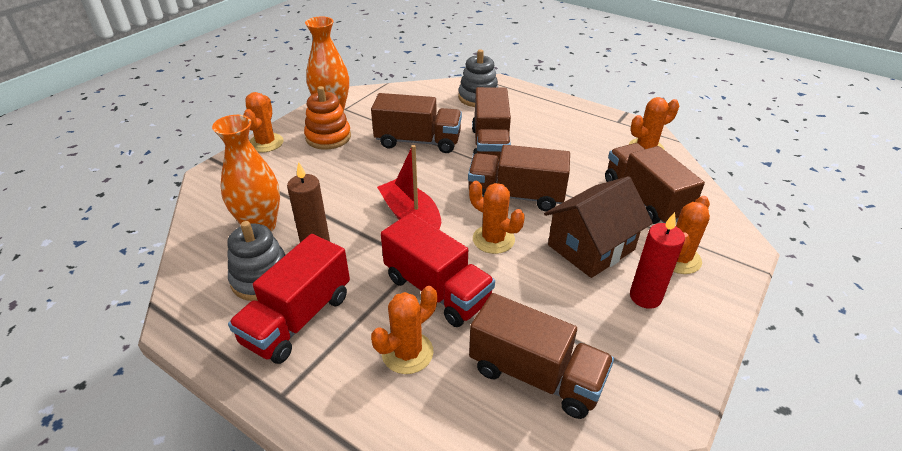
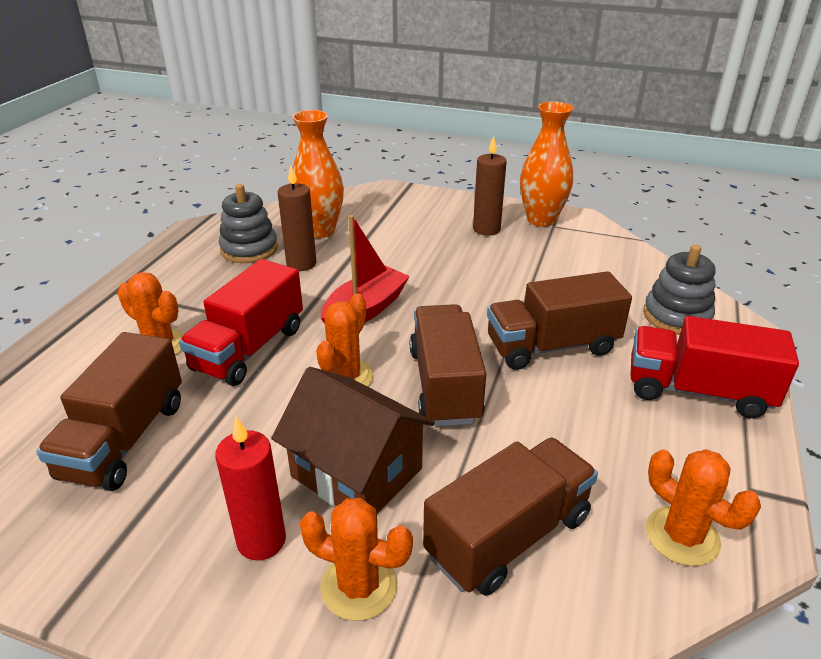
camera: 75 degrees right, 5 degrees down
red truck [228,234,350,364] -> red truck moved to [630,316,799,418]
orange cactus [243,92,284,152] -> none
orange stacking toy [304,86,351,150] -> brown candle [473,136,507,236]
brown truck [371,93,462,153] -> none

